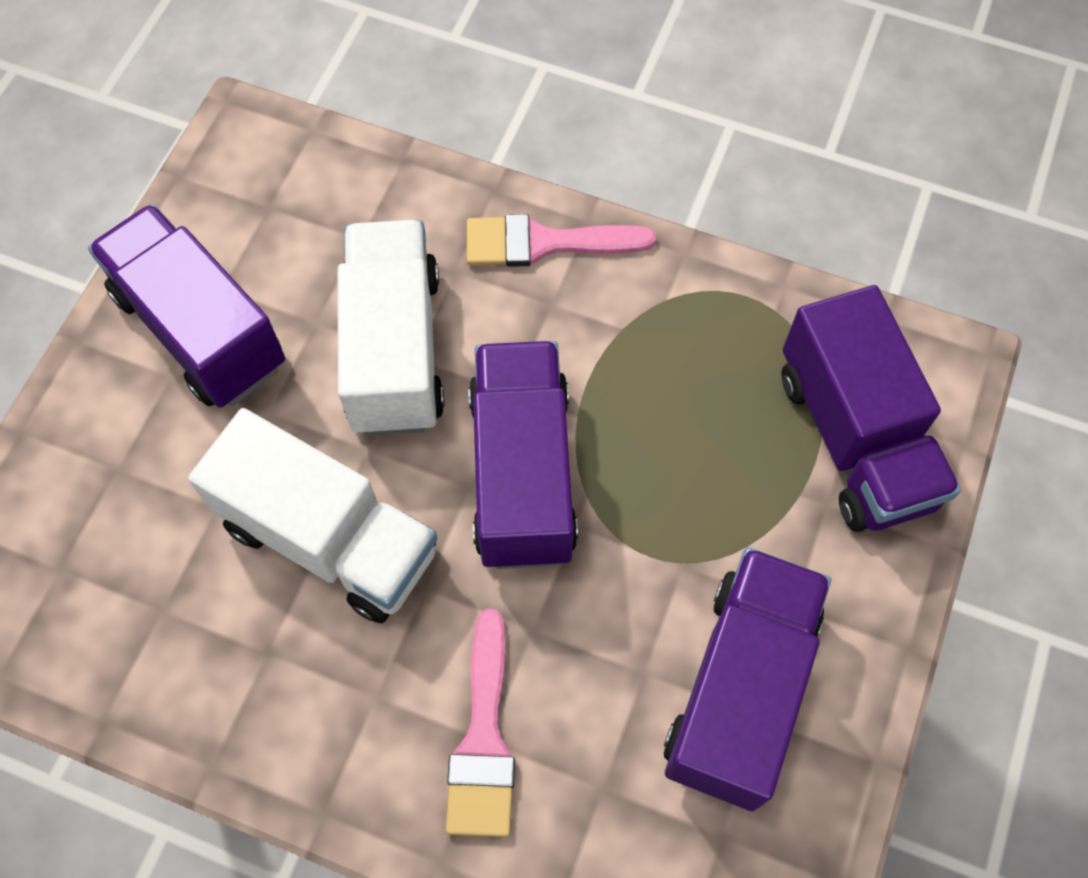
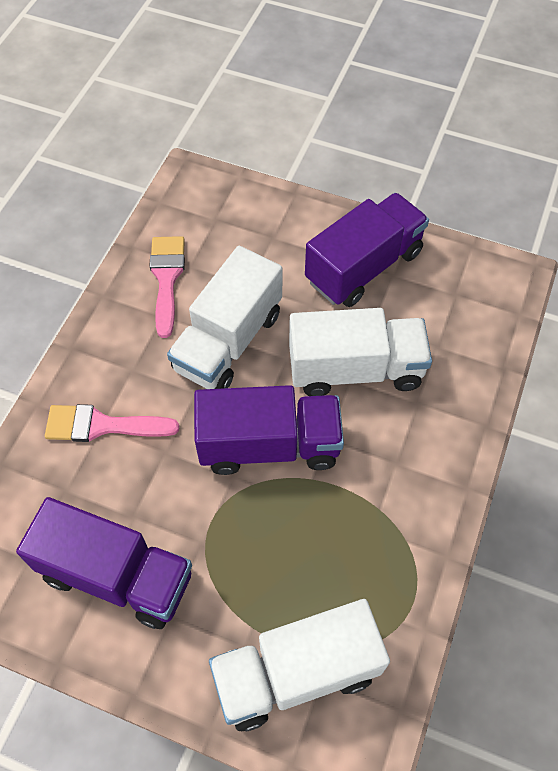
camera: 90 degrees right, 5 degrees down
pink brush [467,214,656,267] -> pink brush moved to [149,236,185,338]
purple truck [782,285,961,532] -> white truck [209,599,390,731]

